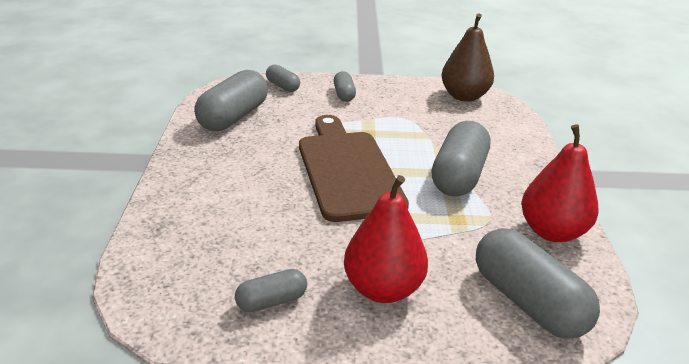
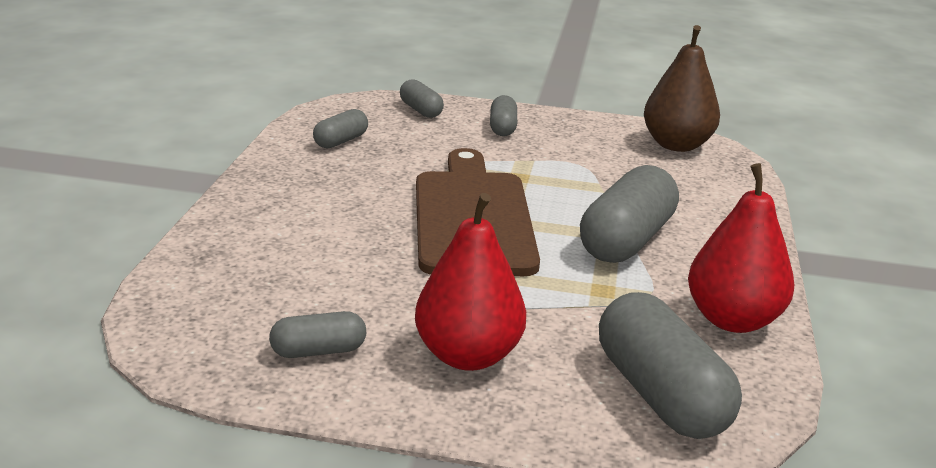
camera: 10 degrees right, 5 degrees down
grey capsule [194,70,268,131] -> grey capsule [313,109,368,148], size x0.52

